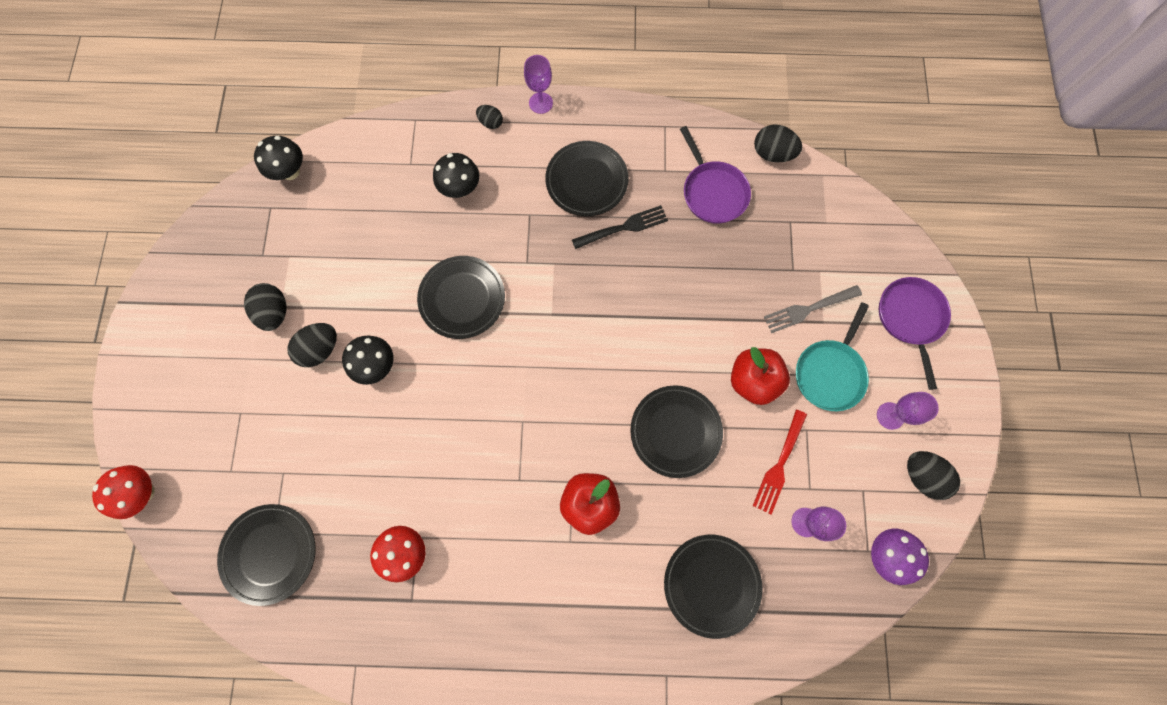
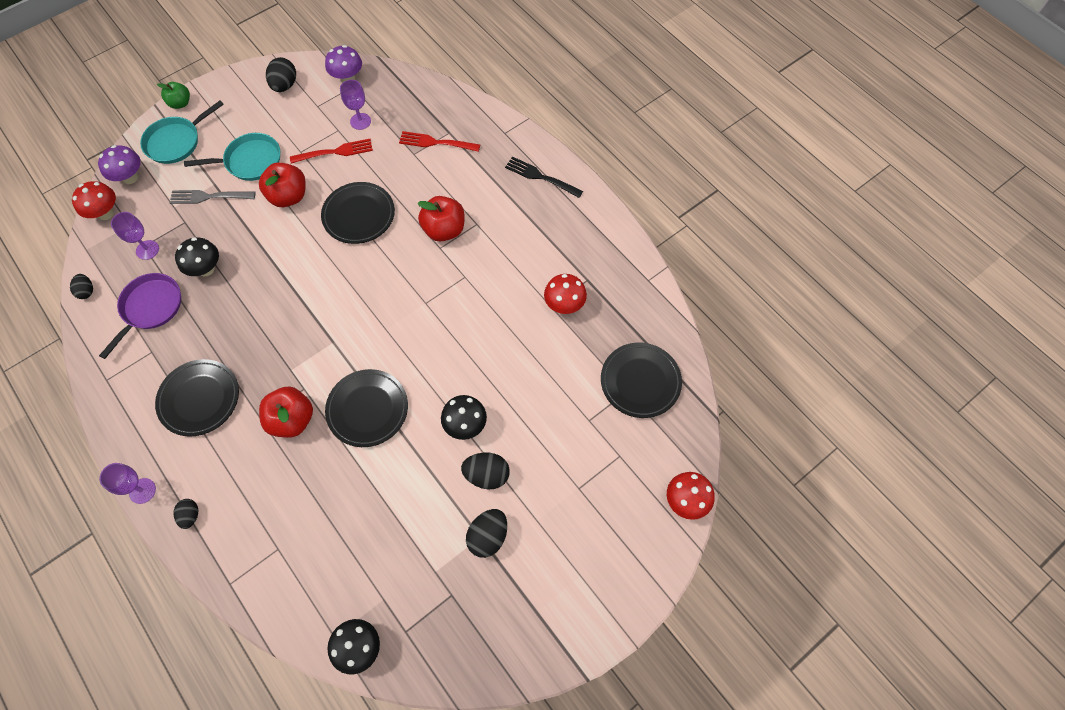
camera: 130 degrees left, 10 degrees down
black mushroom [433,153,479,198] -> black mushroom moved to [175,237,219,277]
black fork [572,205,668,249] -> black fork moved to [505,157,583,198]
black plate [664,535,763,639] -> red fork [399,131,480,152]
black egg [754,125,802,162] -> black egg [70,274,93,299], size x0.62
grey fork [764,285,862,333] -> grey fork turned 150 degrees clockwise [170,190,255,204]
purple goblet [877,392,939,430] -> purple goblet moved to [111,212,159,260]
purple pan [879,277,951,390] -> turquoise pan [140,101,224,164]
none -> red mushroom [72,181,116,220]
none -> purple mushroom [98,145,141,184]
none -> green apple [157,82,190,109]
none -> red apple [259,386,313,438]

